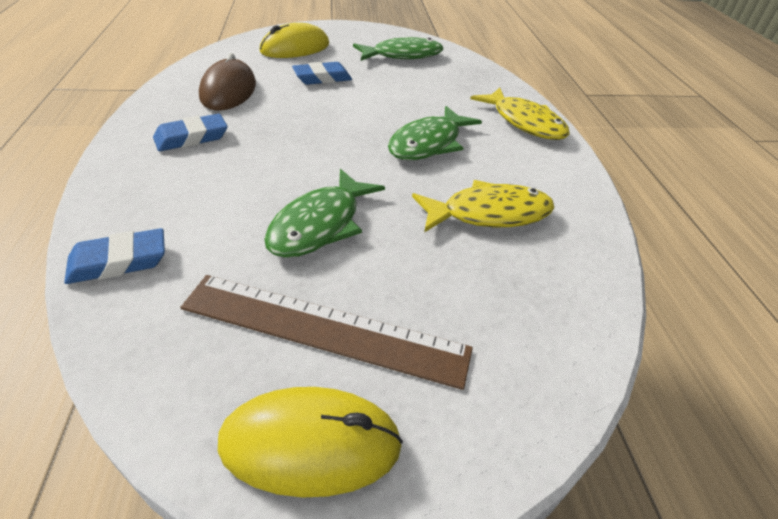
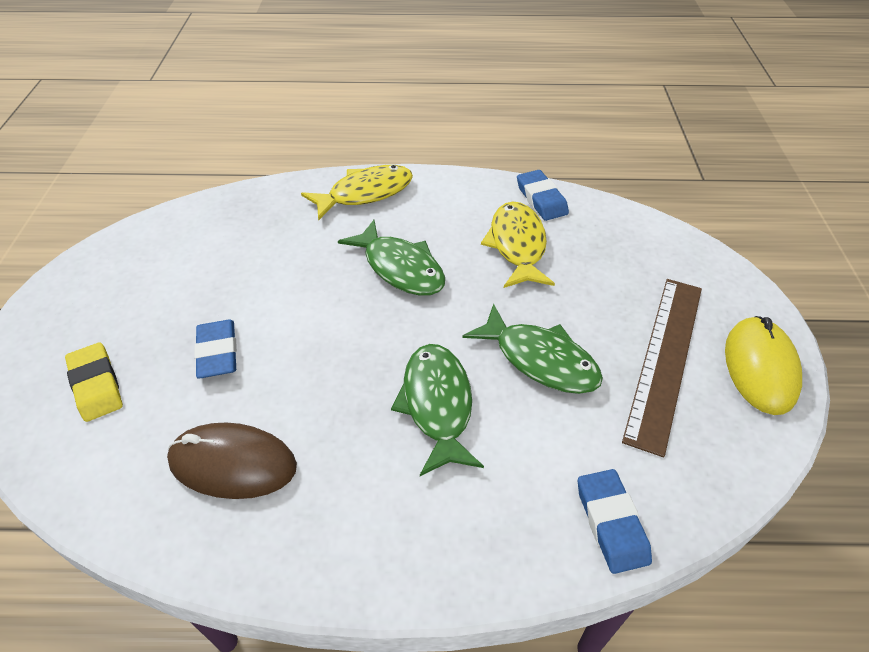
camera: 80 degrees left, 5 degrees up
blue eraser [153,114,228,151] -> blue eraser moved to [517,170,569,221]
yellow mouse [259,23,329,58] -> yellow eraser [65,342,123,422]
green fish [353,37,443,61] -> green fish moved to [391,344,484,476]

